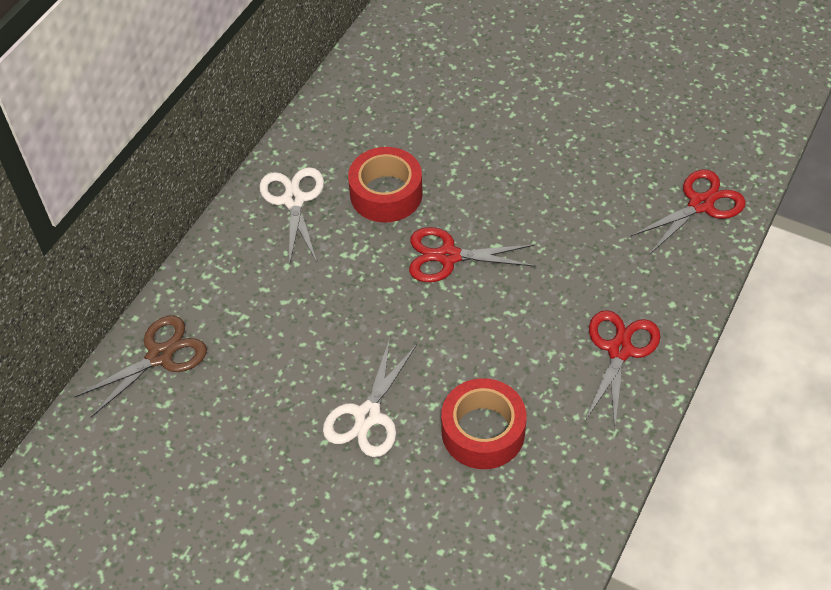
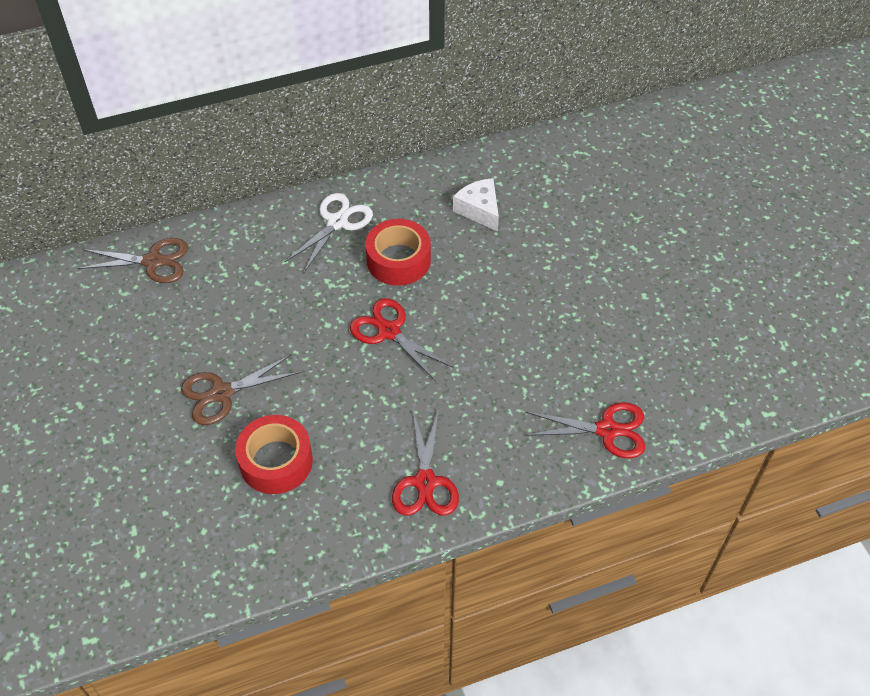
camera: 40 degrees right, 0 degrees up
white scissors [323,338,417,457] -> brown scissors [181,354,301,425]
red scissors [585,310,661,427] -> red scissors turned 120 degrees clockwise [392,409,459,515]
none -> white cheese [453,178,499,232]

